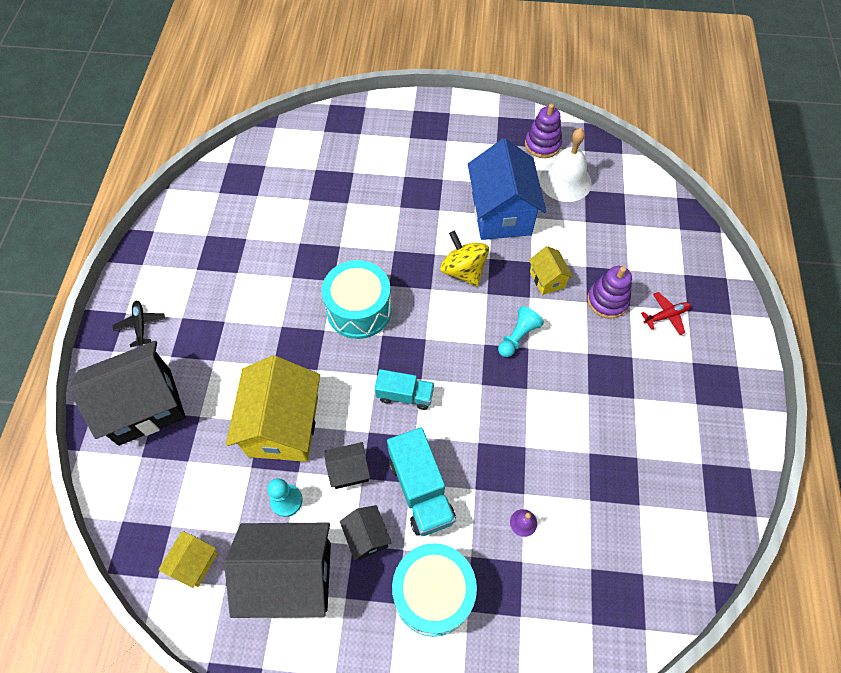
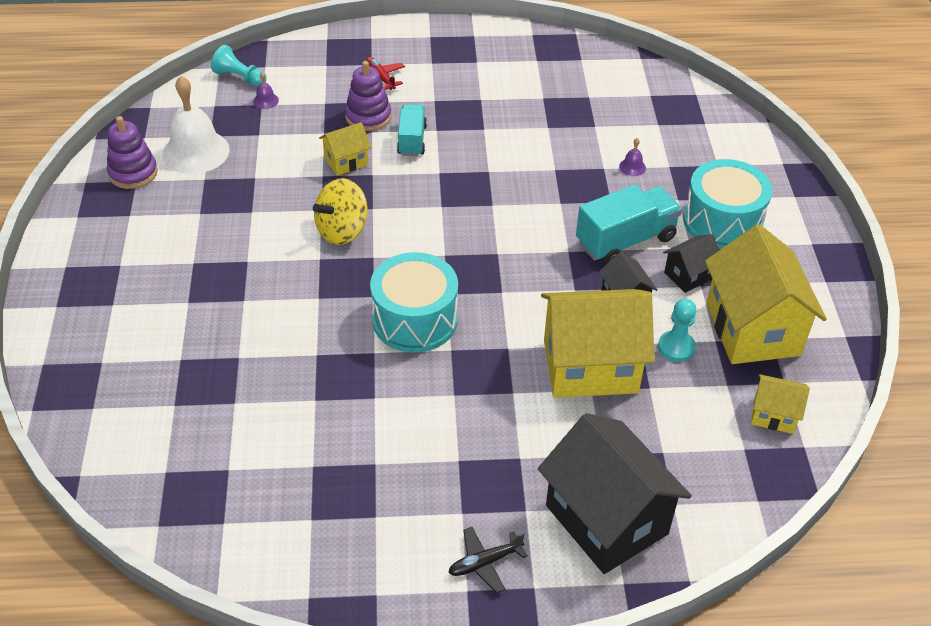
camera: 100 degrees left, 15 degrees down
black house [224,523,331,618] -> yellow house [705,224,827,364]
turquoise truck [375,369,434,410] -> turquoise truck moved to [397,104,427,156]
blue house [468,138,546,240] -> none
turquoise pawn [498,306,544,357] -> turquoise pawn moved to [211,45,266,87]
none -> purple bell [253,72,279,109]

